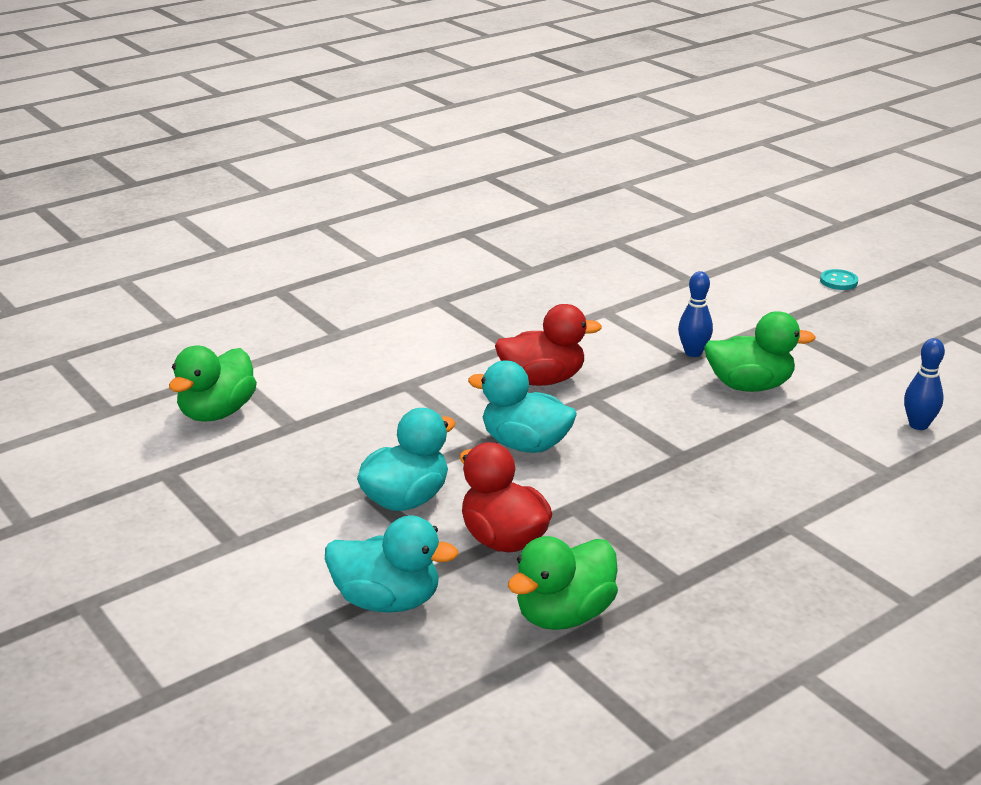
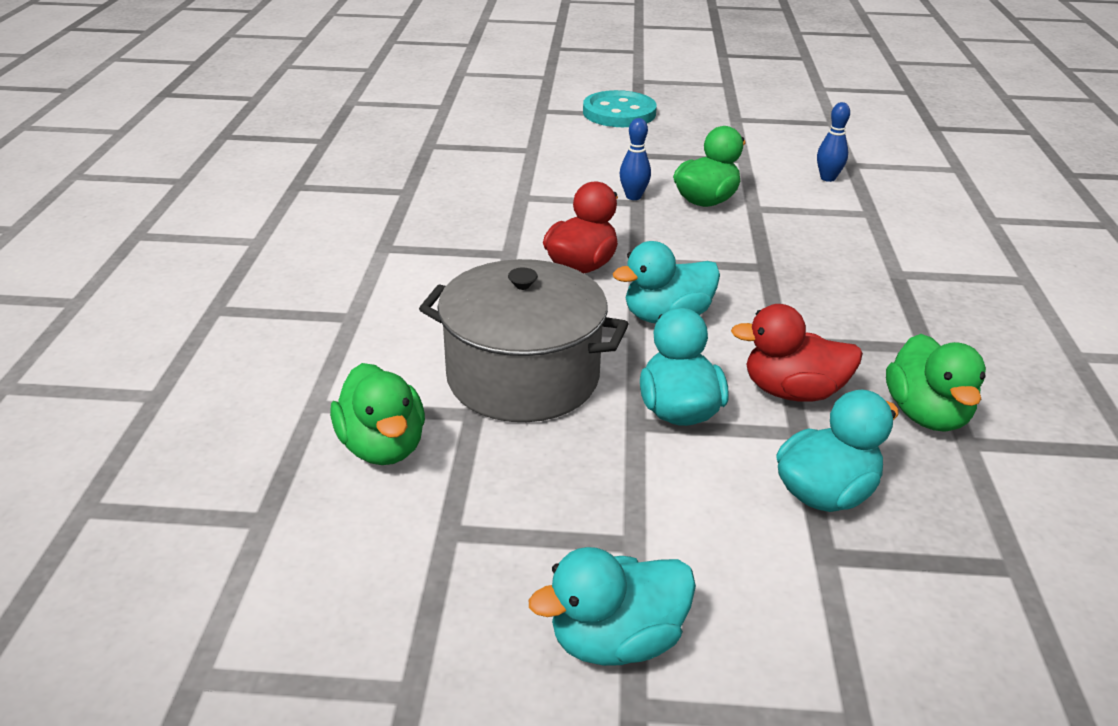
camera: 50 degrees left, 5 degrees up
turquoise button [820,269,858,290] -> turquoise button [583,90,657,127], size x2.33
none -> grey pot [419,259,628,422]
none -> turquoise duck [529,547,696,666]

